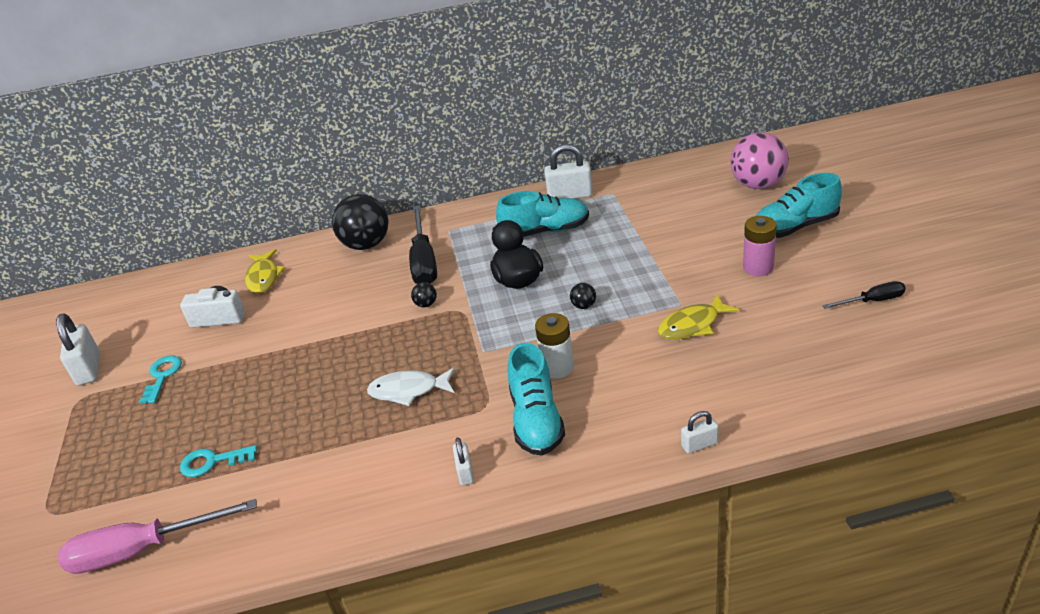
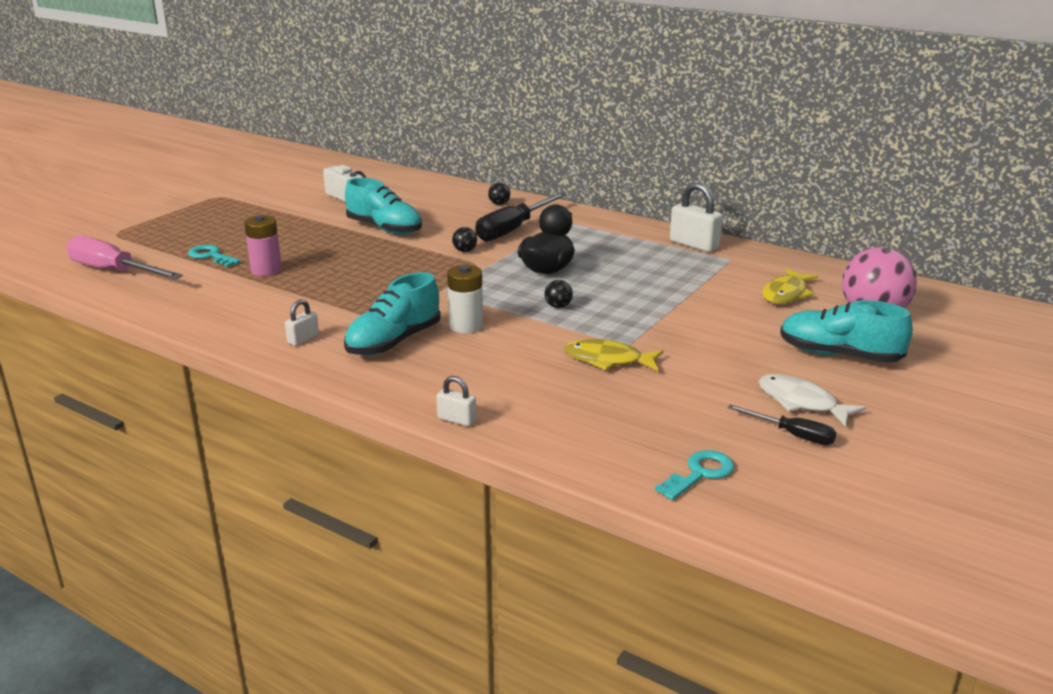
camera: 40 degrees right, 10 degrees down
white padlock [56,313,100,386] -> none
turquoise key [139,356,182,404] -> turquoise key moved to [655,450,734,500]
yellow fish [245,249,285,293] -> yellow fish moved to [762,269,818,304]
black ball [332,194,388,250] -> black ball [488,183,510,205], size x0.41
white fish [367,368,455,406] -> white fish moved to [758,374,866,426]
turquoise shoe [496,191,589,237] -> turquoise shoe moved to [345,178,422,235]
pink battery [743,216,777,276] -> pink battery moved to [244,215,282,276]

